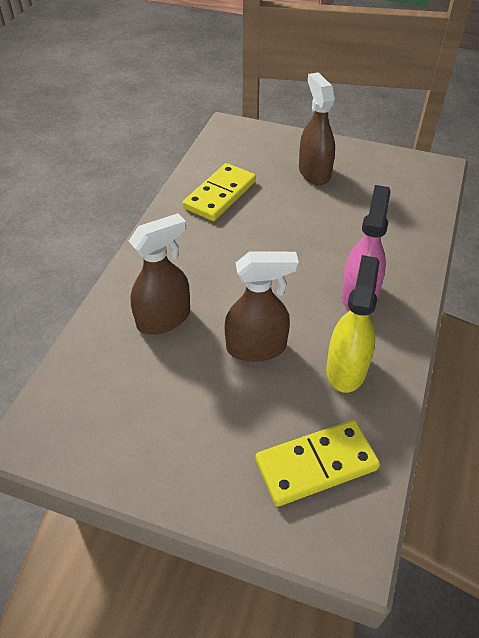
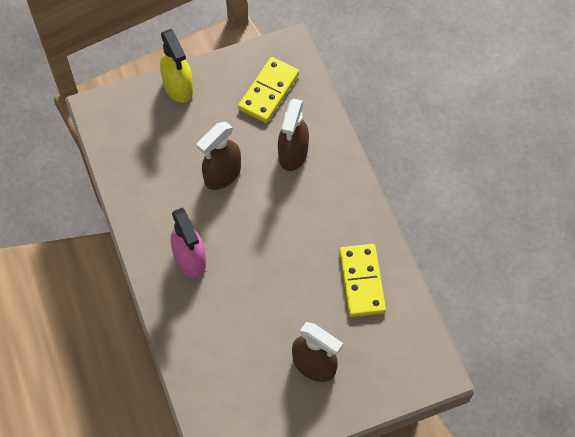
camera: 140 degrees right, 15 degrees up
yellow domino [255,420,380,507] -> yellow domino moved to [238,57,299,123]
yellow spray bottle [326,255,379,393] -> yellow spray bottle moved to [160,29,193,103]

